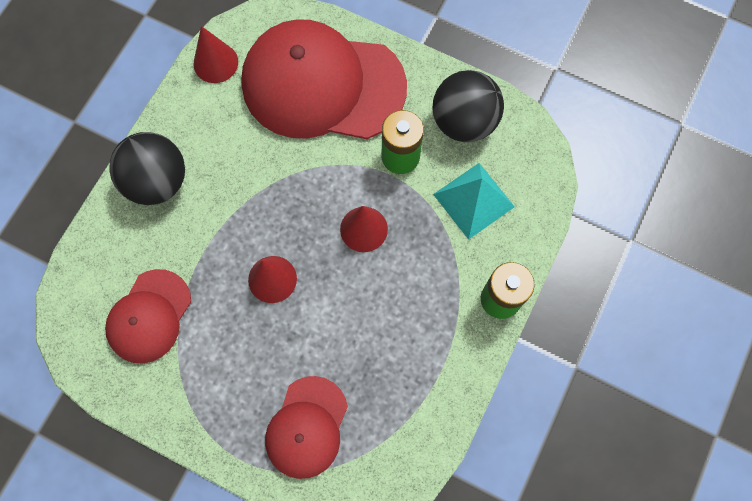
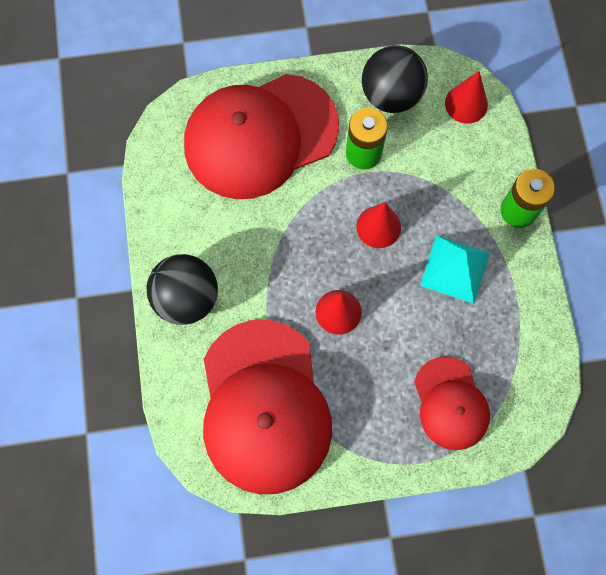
camera: 35 degrees left, 0 degrees up
red cap [105,269,191,364] -> red cap [203,320,332,494], size x1.85
red cone [194,26,238,83] -> red cone moved to [445,71,488,124]
turquoise pyramid [433,163,515,240] -> turquoise pyramid moved to [420,235,490,304]

